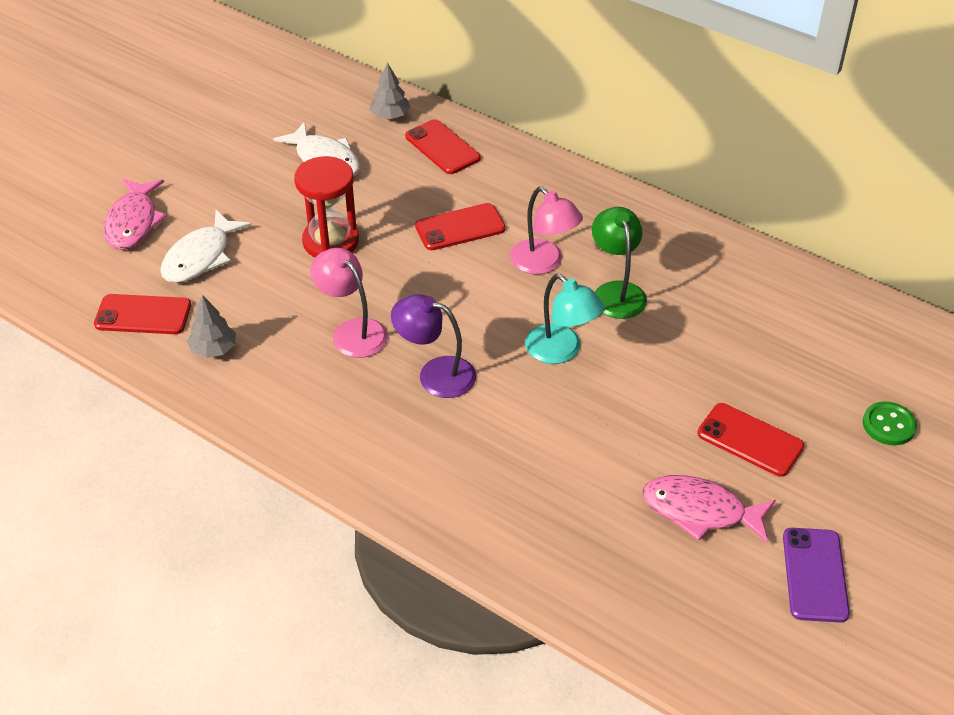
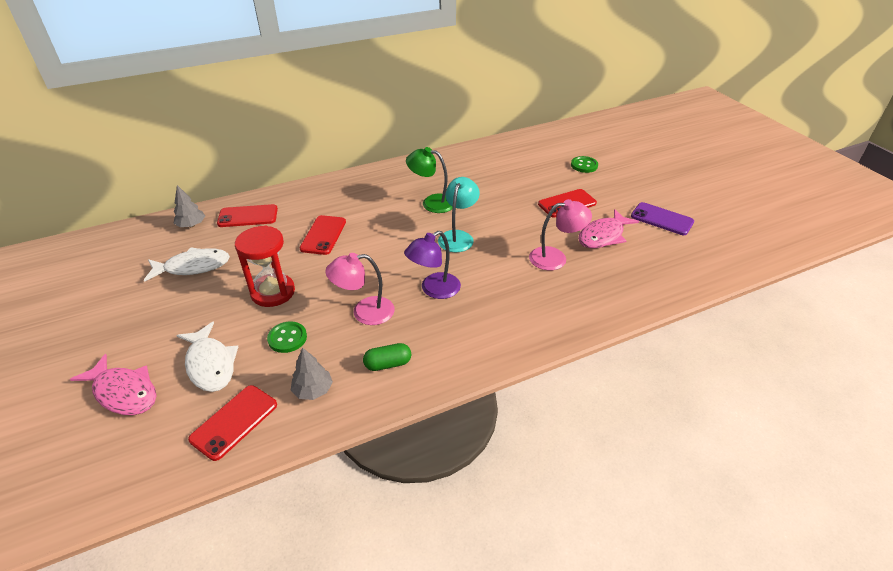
camera: 60 degrees left, 5 degrees down
pink lamp [510,187,583,274] -> pink lamp moved to [529,199,592,271]
turquoise lamp [525,274,604,364] -> turquoise lamp turned 60 degrees counterclockwise [438,177,480,252]
none -> green button [267,322,307,353]
none -> green capsule [363,343,411,371]

